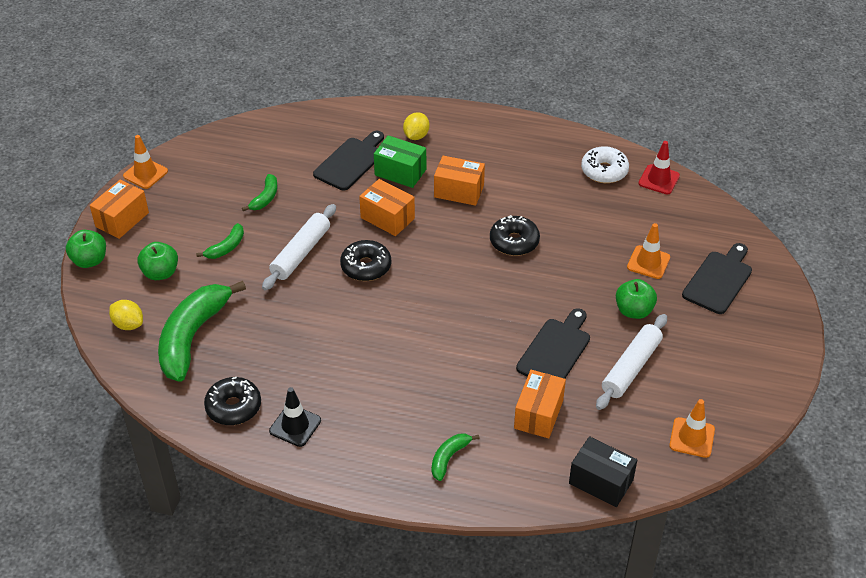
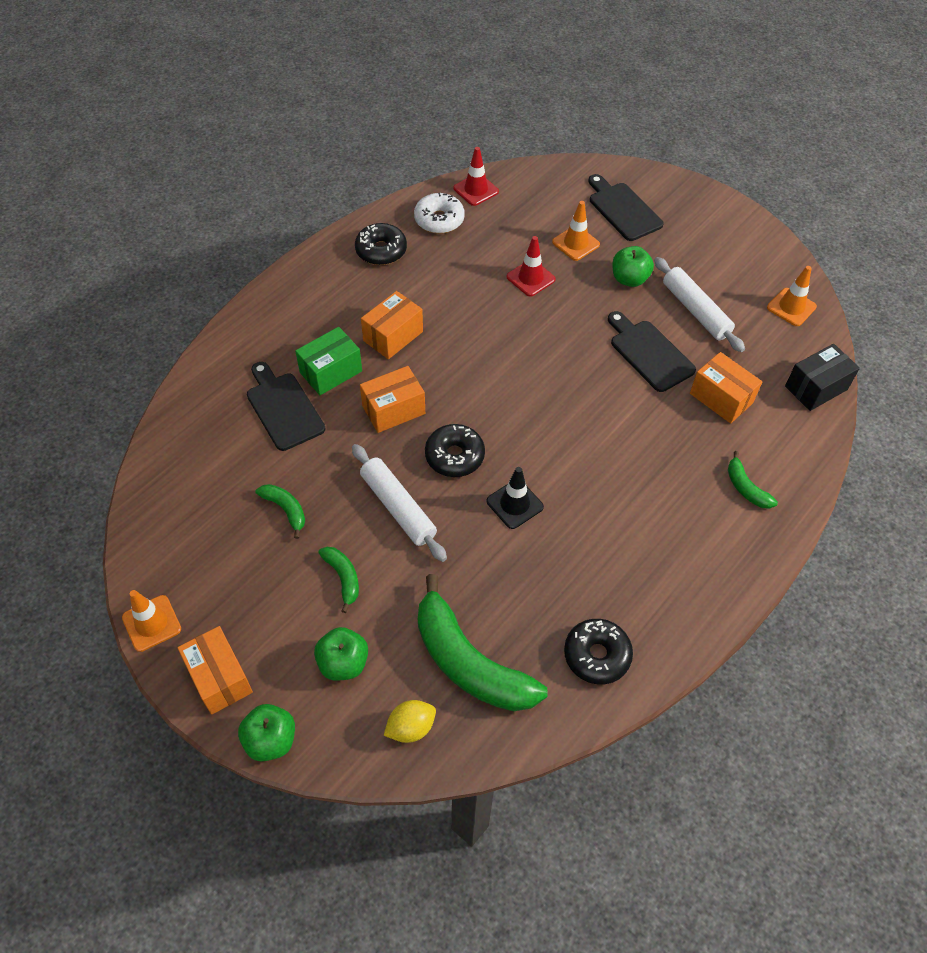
camera: 65 degrees left, 10 degrees up
black traffic cone [269,387,321,447] -> black traffic cone moved to [486,467,544,529]
yellow lemon [403,112,429,140] -> none
black donut [490,215,540,256] -> black donut moved to [355,223,407,265]
none -> red traffic cone [507,236,556,296]

